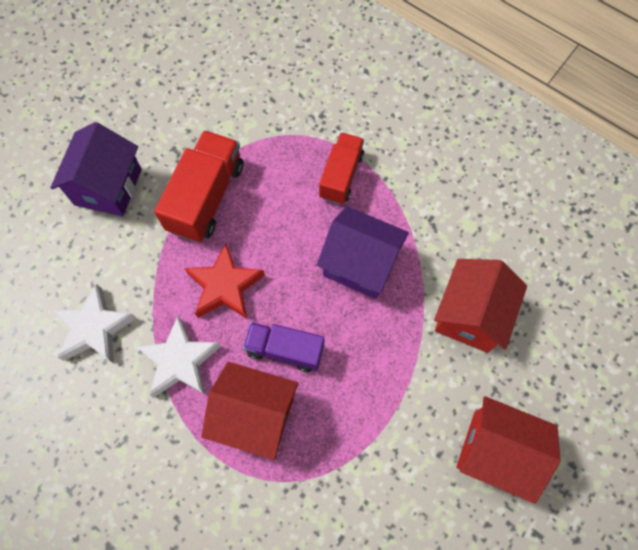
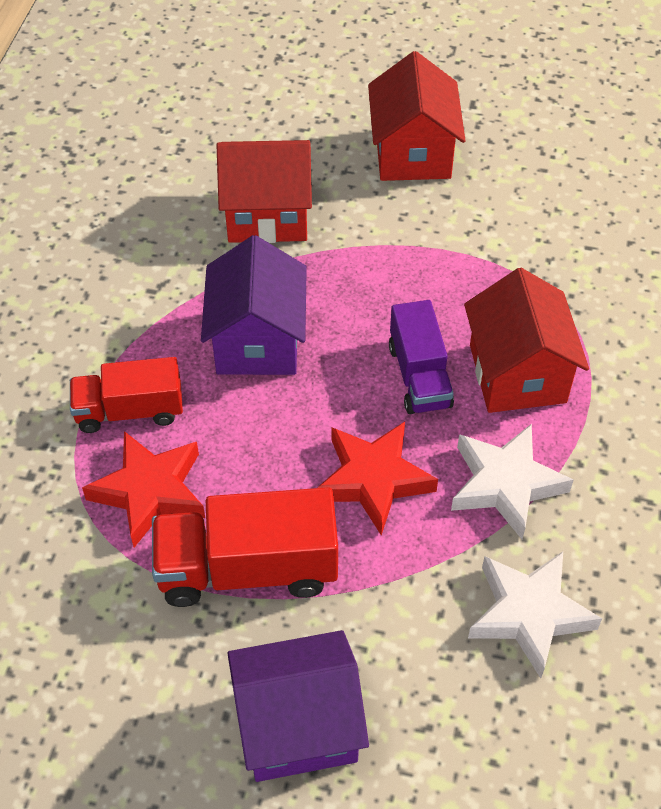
camera: 115 degrees left, 15 degrees down
none -> red star [82,431,205,547]

